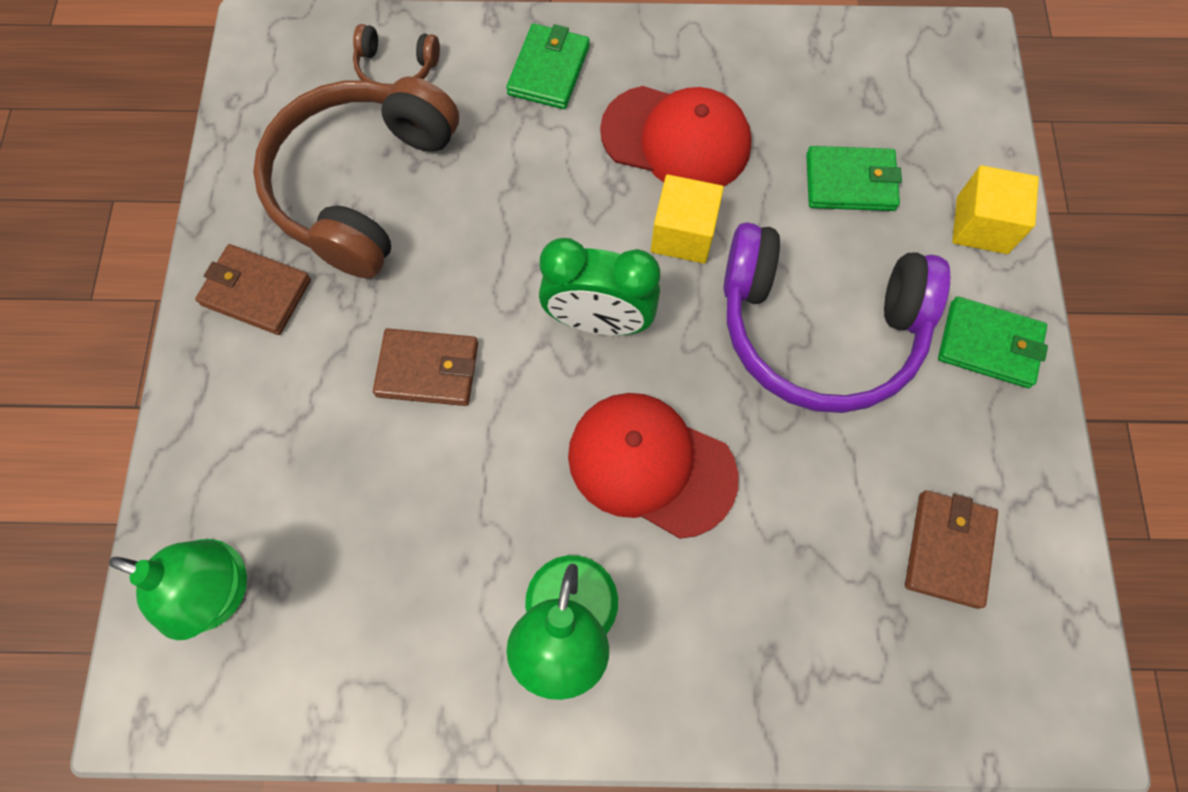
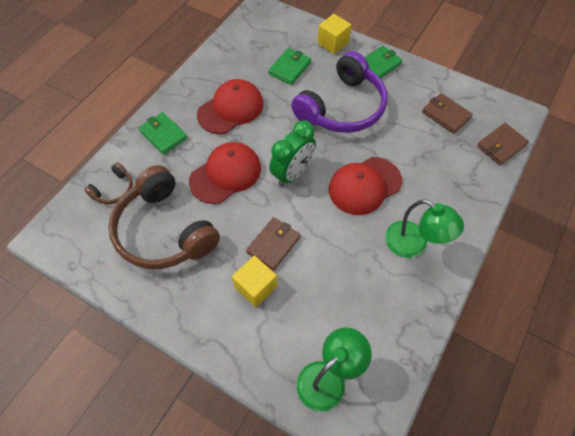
camera: 60 degrees left, 10 degrees down
brown wallet [195,244,311,335] -> brown wallet moved to [477,123,529,165]
yellow cube [651,174,724,264] -> yellow cube moved to [232,255,277,307]
none -> red cap [189,142,261,204]

